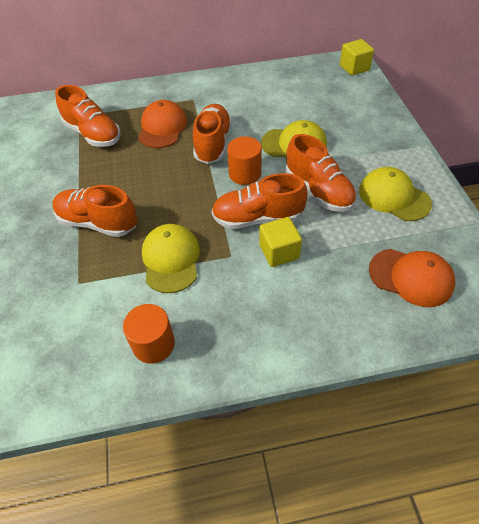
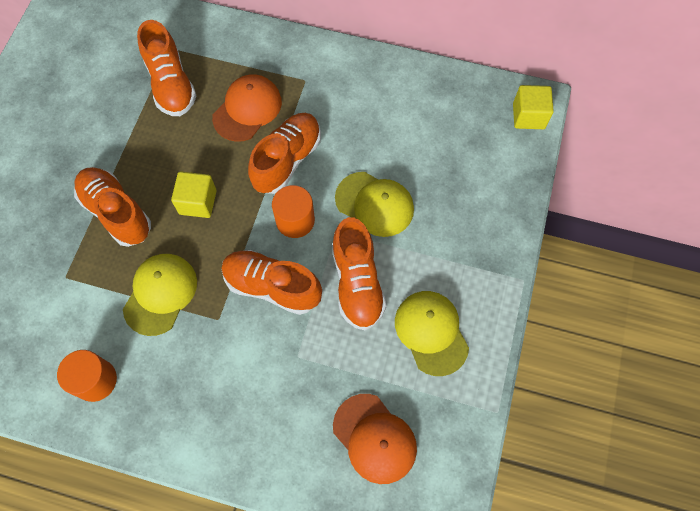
camera: 25 degrees right, 15 degrees up
yellow cube [259,217,302,267] -> yellow cube moved to [171,171,217,218]

